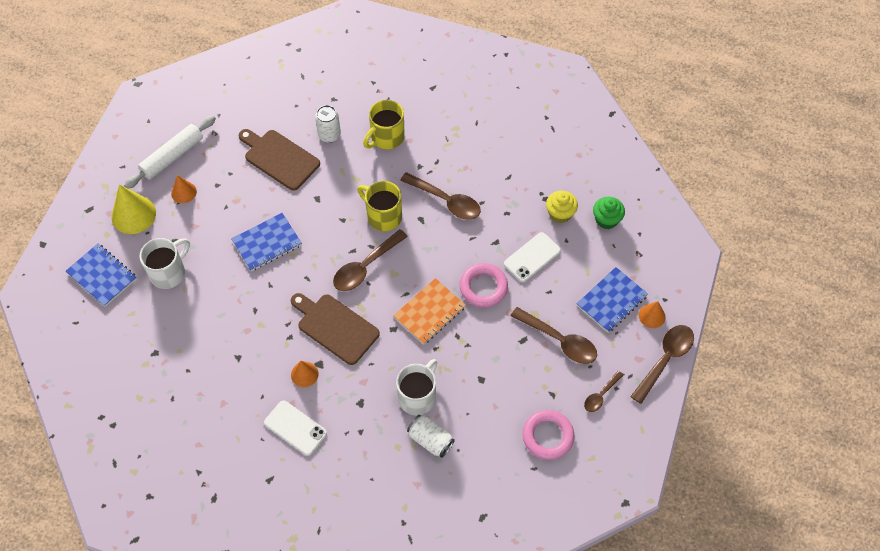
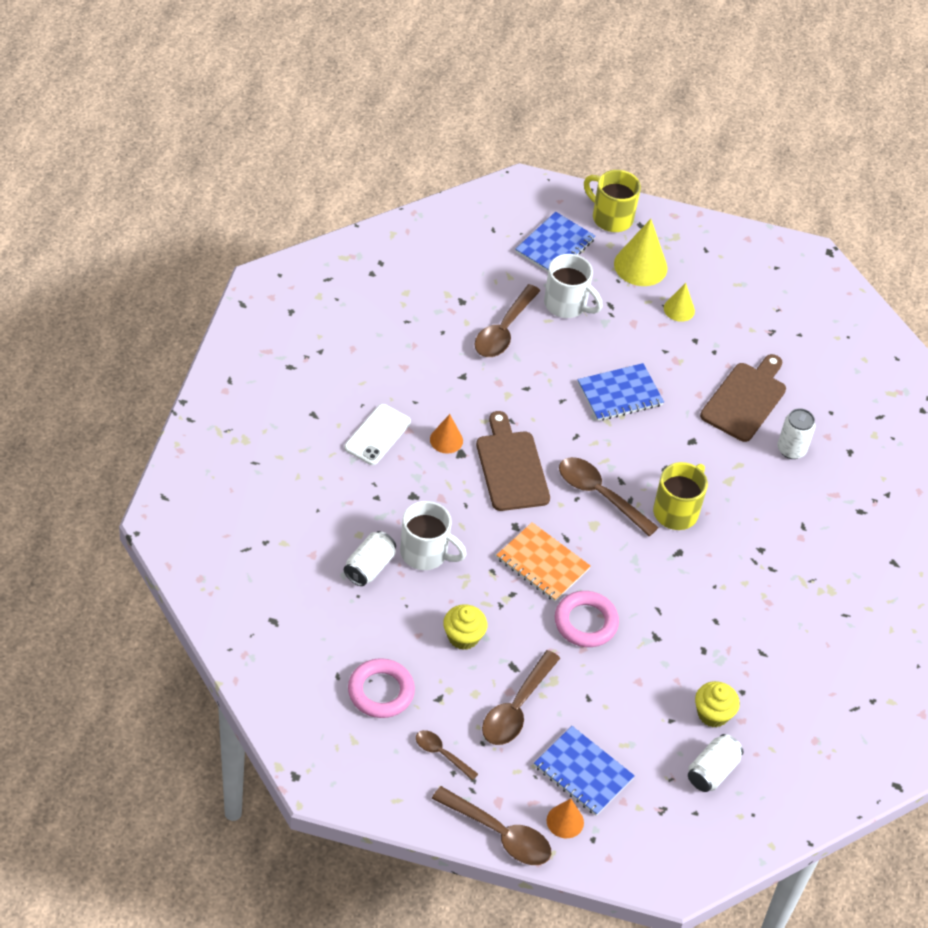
camera: 80 degrees right, 10 degrees down
white rolling pin [124,116,216,189] -> none
orange cone [171,175,197,203] -> yellow cone [664,283,695,322]
blue notebook [231,213,302,271] -> blue notebook turned 75 degrees counterclockwise [577,363,664,421]
brown cutting board [291,293,380,365] -> brown cutting board turned 45 degrees counterclockwise [476,411,550,511]
yellow mug [363,100,405,150] -> yellow mug moved to [584,170,641,232]
brown spoon [400,172,481,220] -> brown spoon moved to [475,284,540,357]
white phone [504,232,561,282] -> none
green cupcake [593,197,625,229] -> white can [688,734,743,792]
none -> yellow cupcake [443,604,487,650]

